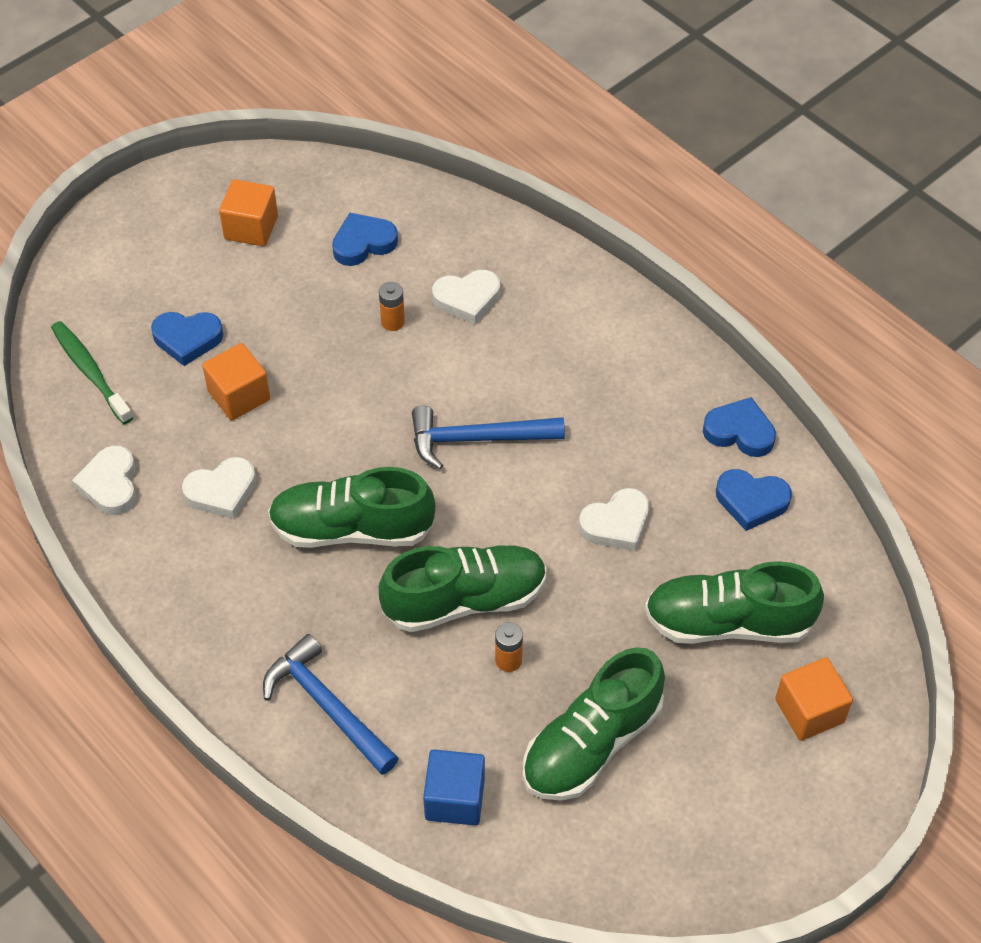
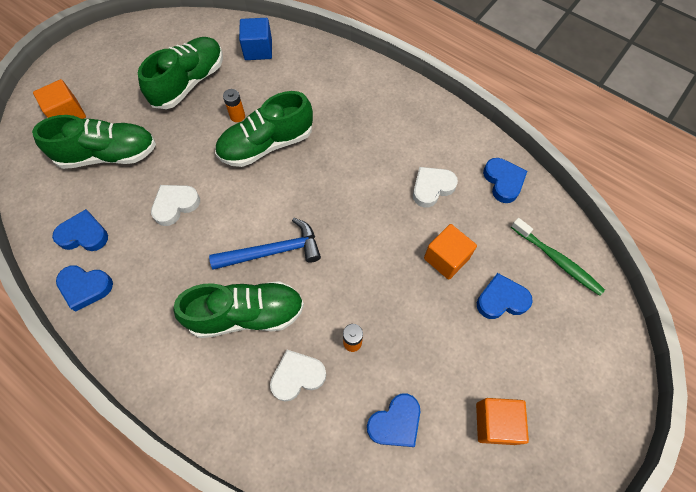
camera: 170 degrees right, 10 degrees up
white heart [72,445,136,515] -> blue heart [483,158,527,203]
blue hammer [263,634,399,775] -> none
green shoe [268,467,436,548] -> green shoe moved to [174,281,304,338]

